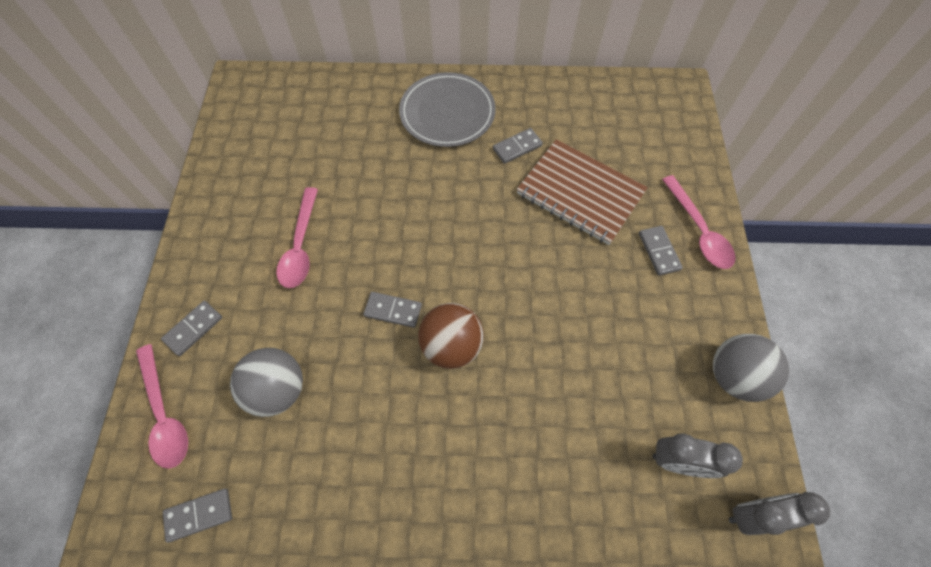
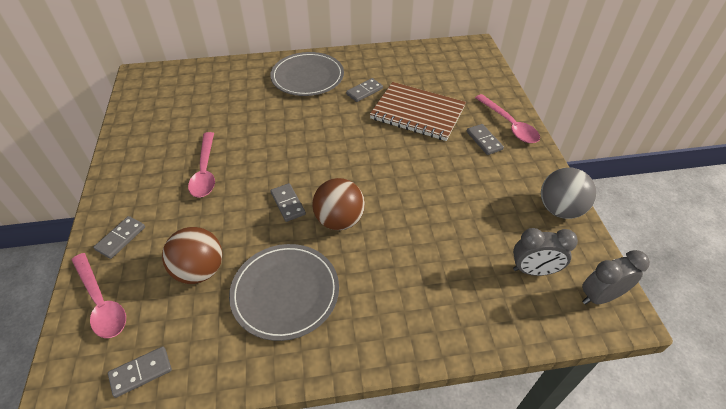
camera: 10 degrees left, 15 degrees down
grey ball [230,348,303,417] -> brown ball [162,227,222,284]
grey domino [363,292,422,328] -> grey domino turned 60 degrees clockwise [270,183,306,222]
none -> grey plate [229,244,339,341]

